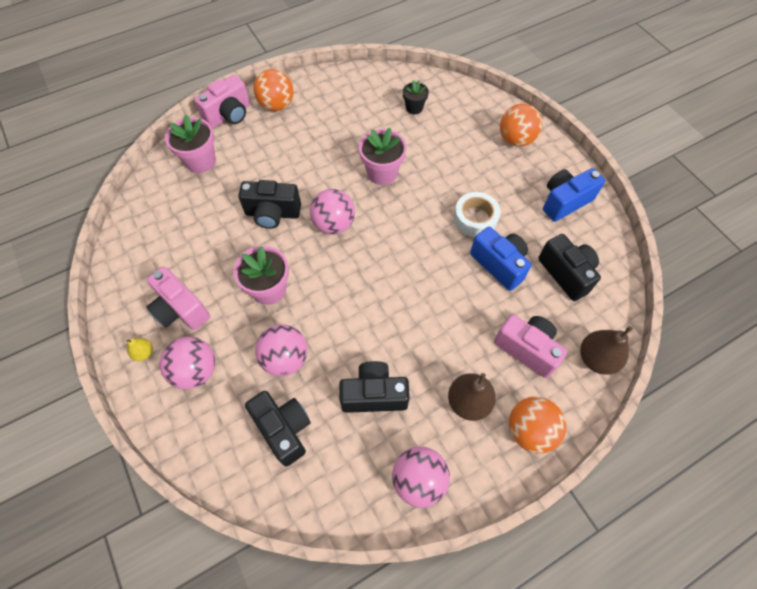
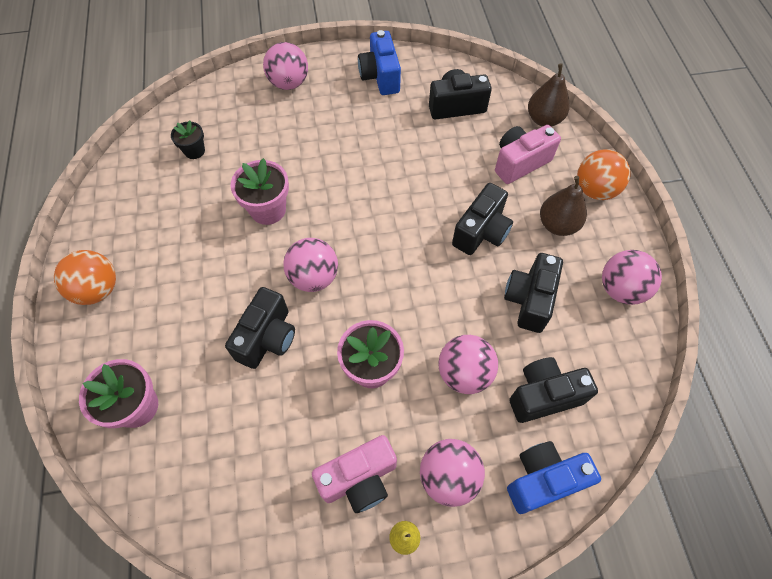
camera: 70 degrees left, 0 degrees up
pink camera [194,75,250,129] -> none
white tape [454,192,500,237] -> none
blue camera [470,227,532,291] -> blue camera moved to [507,441,601,514]
orange ball [500,104,542,147] -> pink ball [263,42,308,90]
none -> black camera [452,183,513,255]

